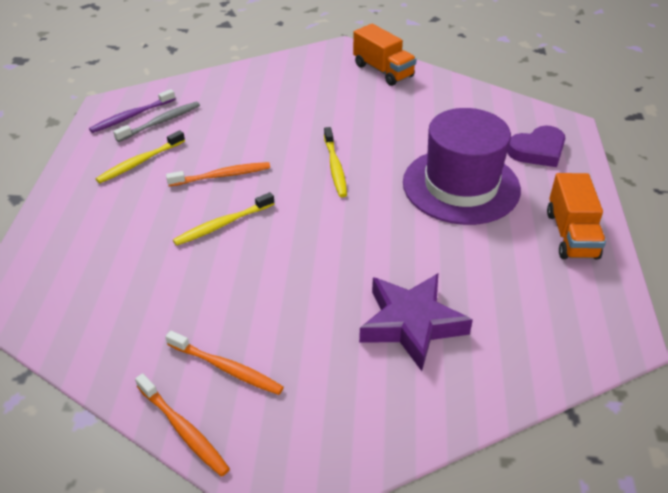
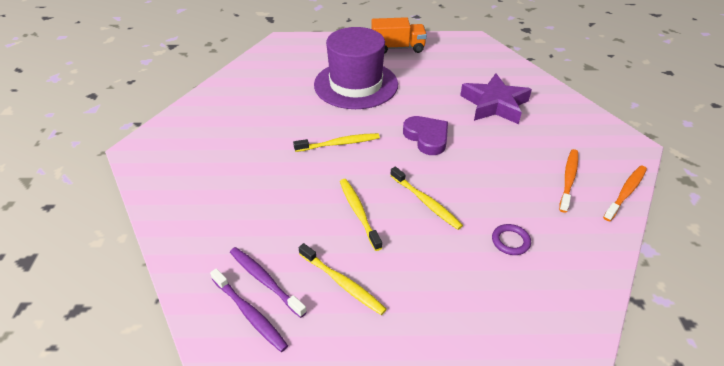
camera: 95 degrees left, 0 degrees up
grey toothbrush [113,102,200,142] -> purple toothbrush [230,247,307,318]
orange toothbrush [166,162,270,186] -> yellow toothbrush [340,179,382,251]
orange truck [353,24,417,86] -> none
purple heart [507,126,565,167] -> purple heart moved to [403,116,448,155]
none -> purple ring [492,224,531,255]

